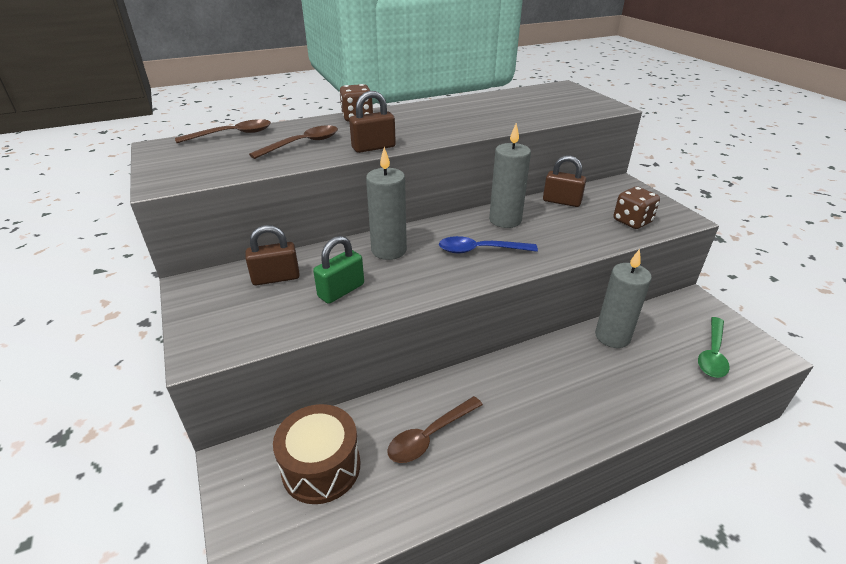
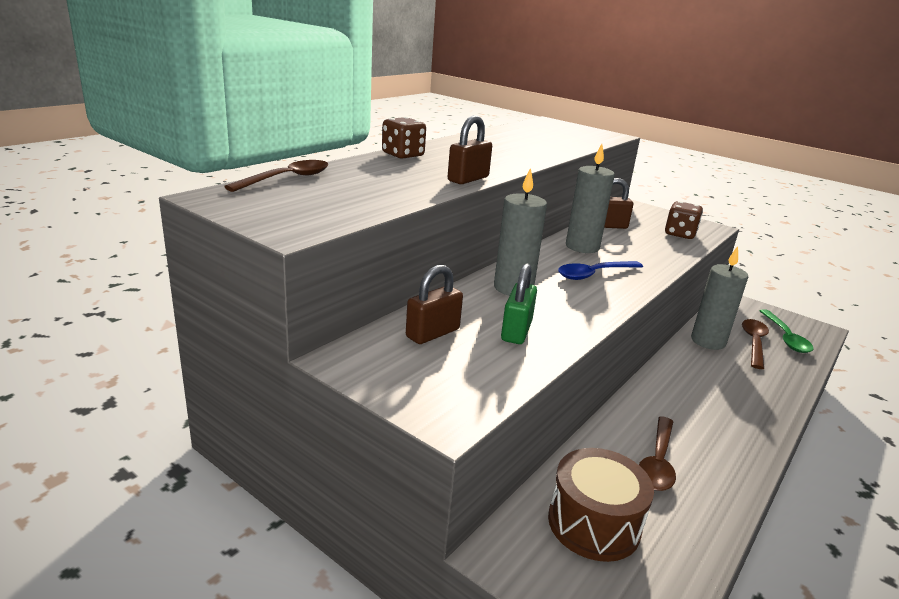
camera: 30 degrees left, 10 degrees down
brown spoon [249,125,338,159] -> brown spoon moved to [742,319,769,369]

